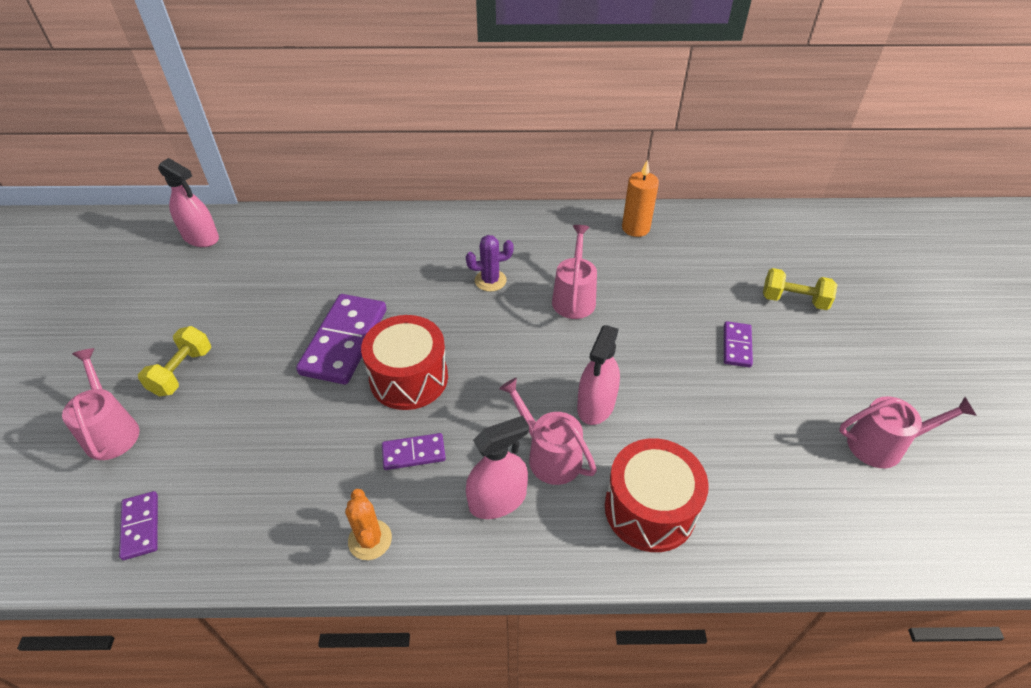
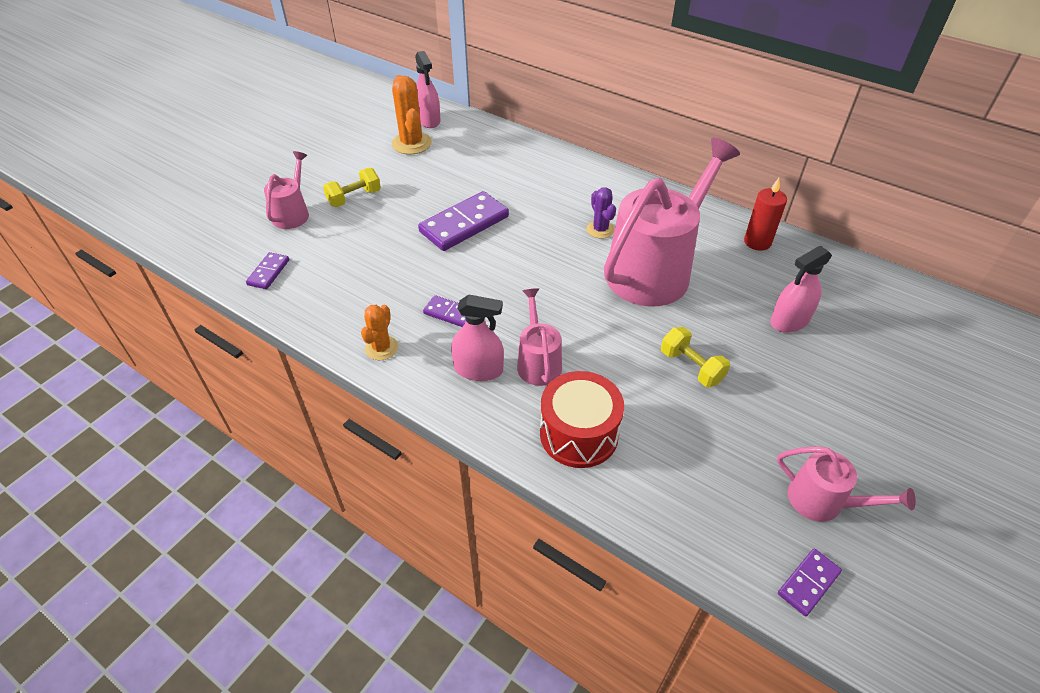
camera: 35 degrees right, 0 degrees up
red drum [361,315,448,410] -> none
purple cactus [466,235,514,292] -> purple cactus turned 45 degrees clockwise [587,188,616,239]
pink watering can [552,225,597,319] -> pink watering can [604,138,740,307], size x2.08
pink spray bottle [577,325,620,425] -> pink spray bottle moved to [770,246,832,333]
orange candle [622,160,659,237] -> red candle [744,178,787,251]
purple domino [724,321,753,368] -> purple domino moved to [778,549,842,616]
yellow dumbbell [763,268,837,310] -> yellow dumbbell moved to [661,327,730,387]
none -> orange cactus [392,75,432,154]

